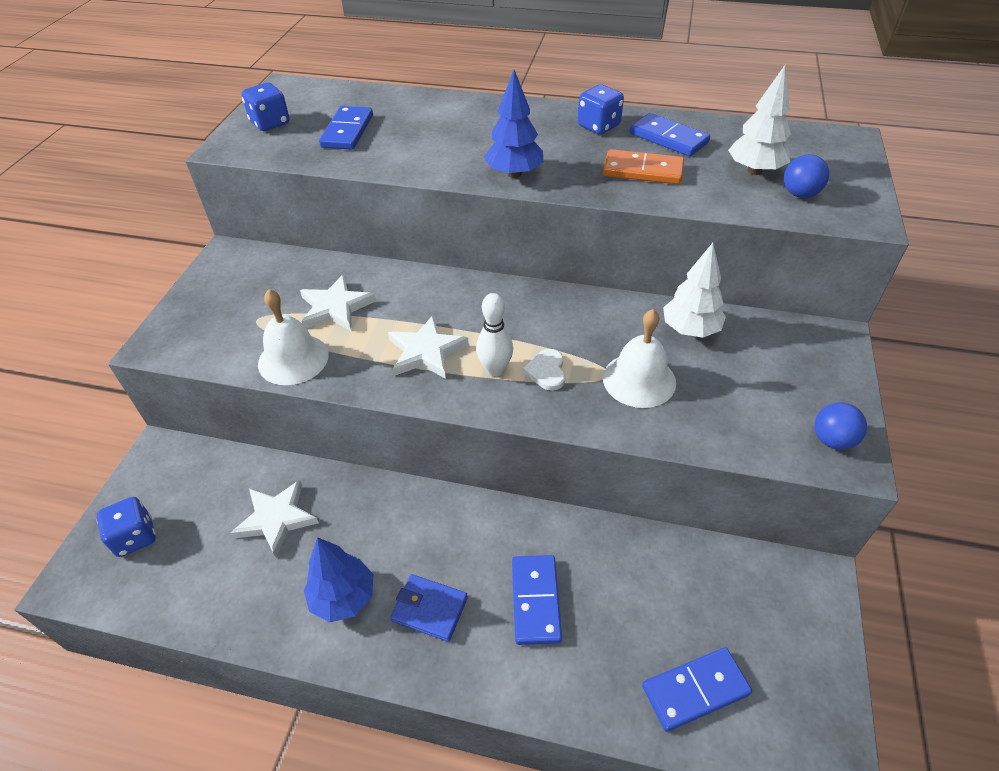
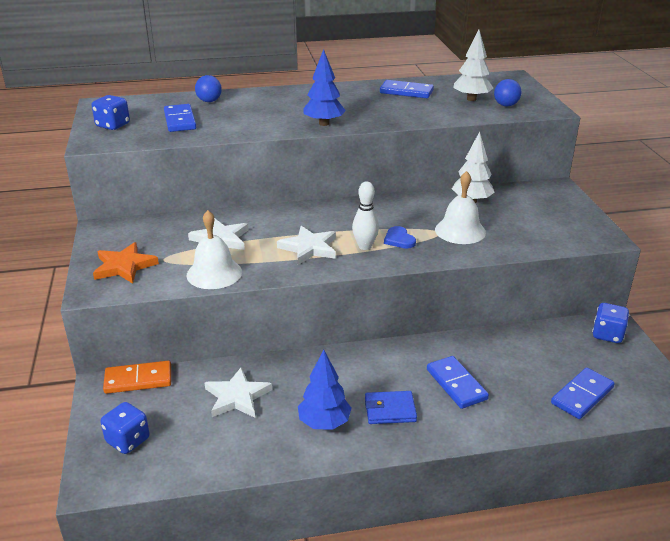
camera: 25 degrees left, 15 degrees down
white heart [522,349,566,391] -> blue heart [384,226,416,249]
blue dice [577,84,624,134] -> blue dice moved to [592,303,629,343]
orange domino [603,149,684,184] -> orange domino moved to [103,361,171,394]
blue ball [814,402,867,450] -> blue ball moved to [195,75,222,102]
none -> orange star [93,242,159,284]

